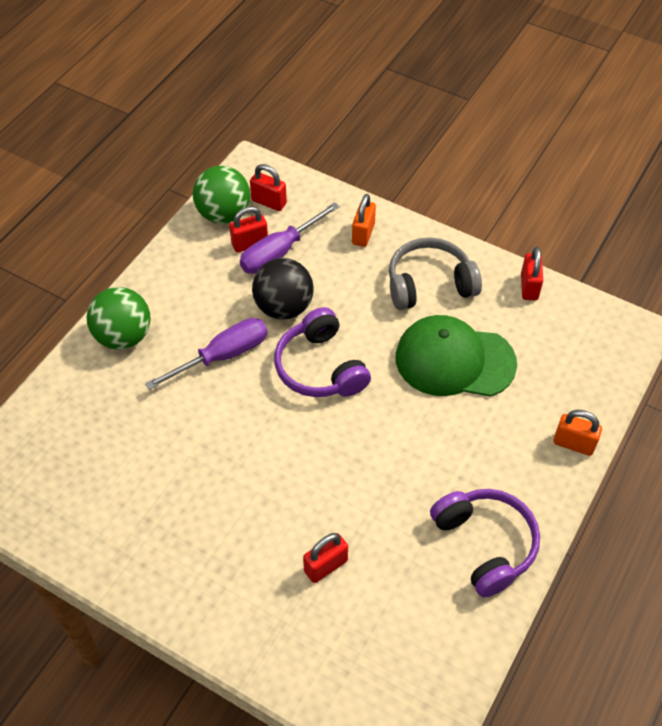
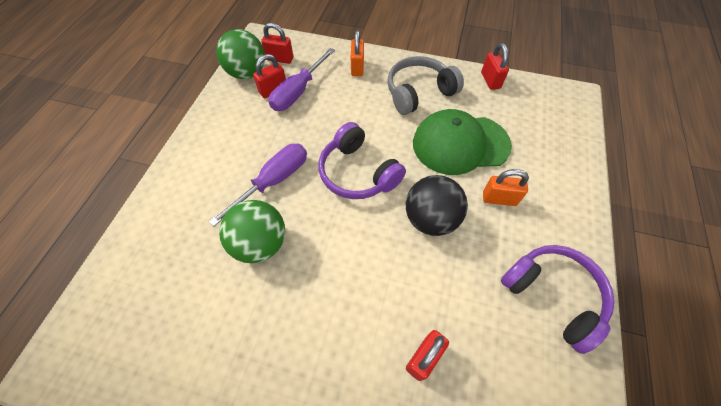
camera: 15 degrees left, 5 degrees up
green ball [87,287,151,350] -> green ball moved to [219,200,285,263]
black ball [252,258,314,320] -> black ball moved to [406,175,468,236]
orange padlock [553,410,602,456] -> orange padlock moved to [483,169,529,206]

